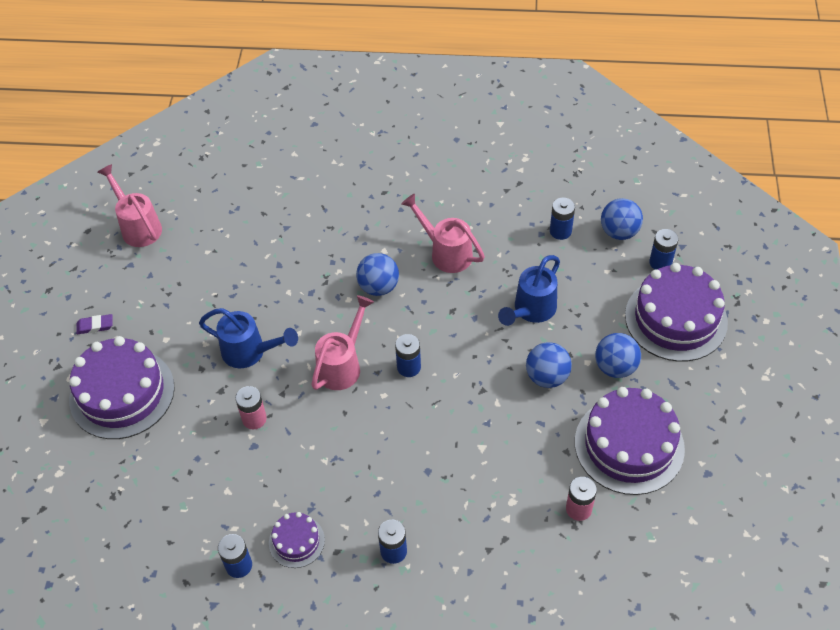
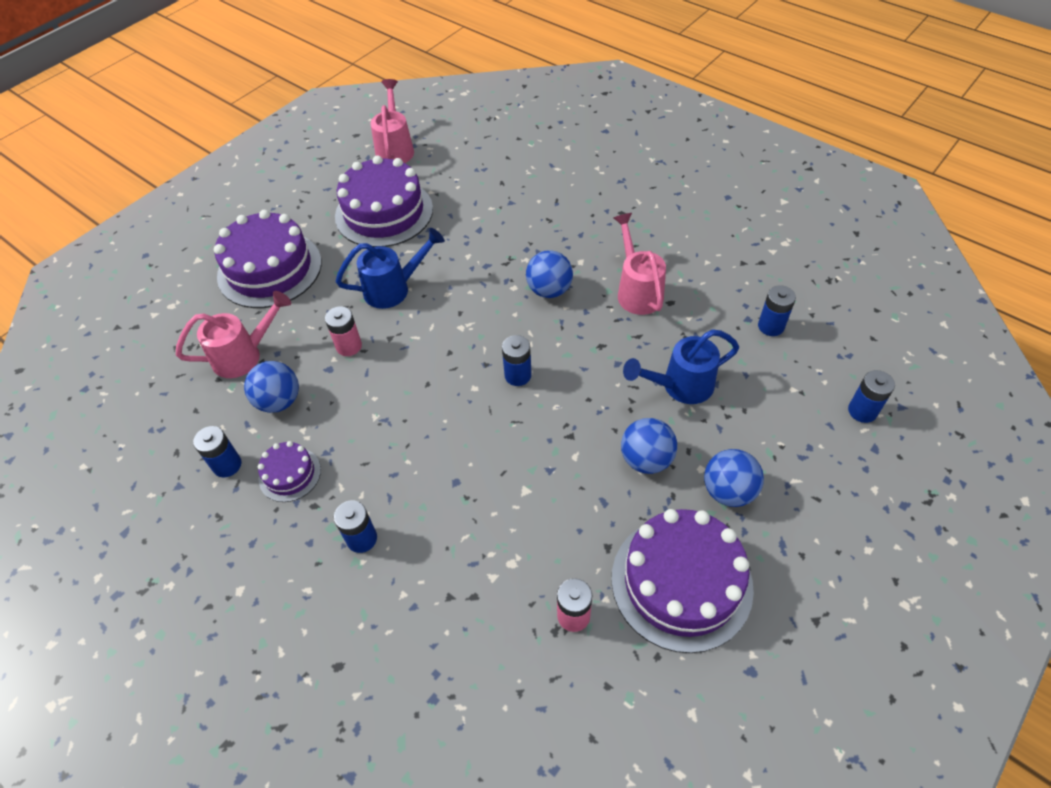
camera: 35 degrees right, 0 degrees up
purple eraser [76,314,113,334] -> none
blue watering can [199,308,298,368] -> blue watering can turned 75 degrees counterclockwise [336,228,445,309]
pink watering can [311,295,374,390] -> pink watering can moved to [176,291,291,378]
blue ball [601,198,643,240] -> blue ball moved to [244,361,299,413]
purple cake [625,263,728,362] -> purple cake moved to [335,155,433,247]

